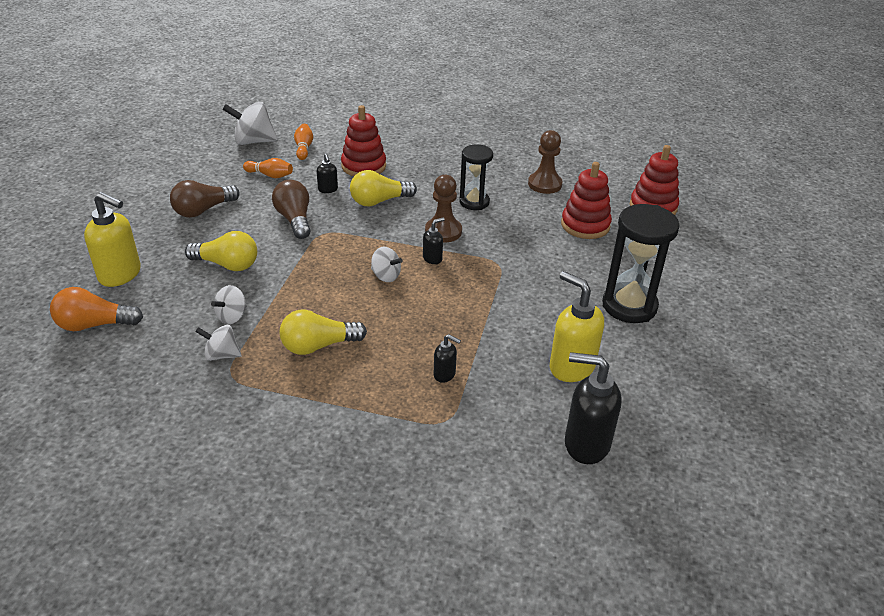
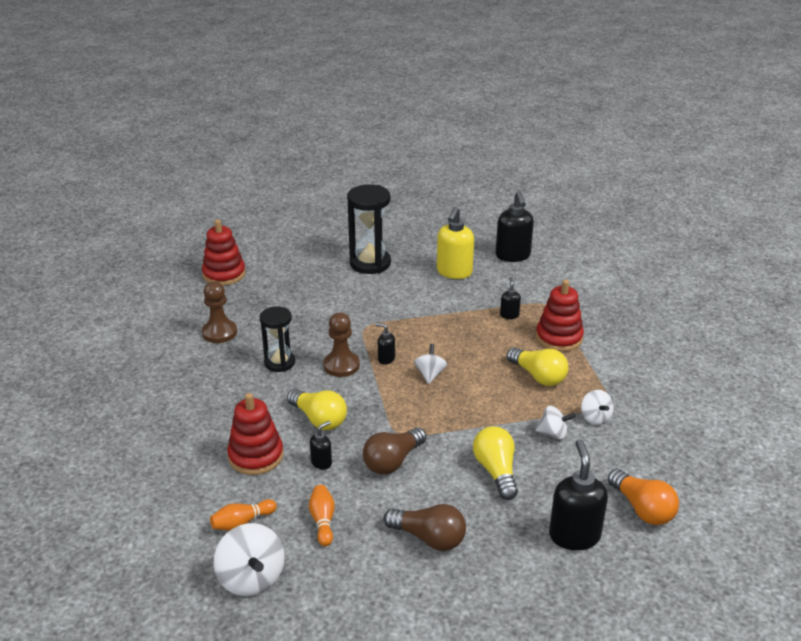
camera: 115 degrees left, 5 degrees down
yellow soap dispenser [84,192,141,287] -> black soap dispenser [549,439,608,551]
red stacking toy [561,162,612,239] -> red stacking toy moved to [536,280,584,352]

